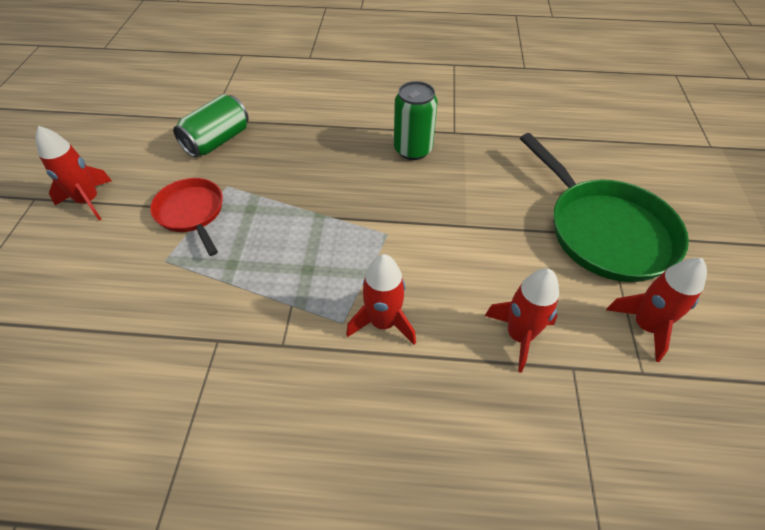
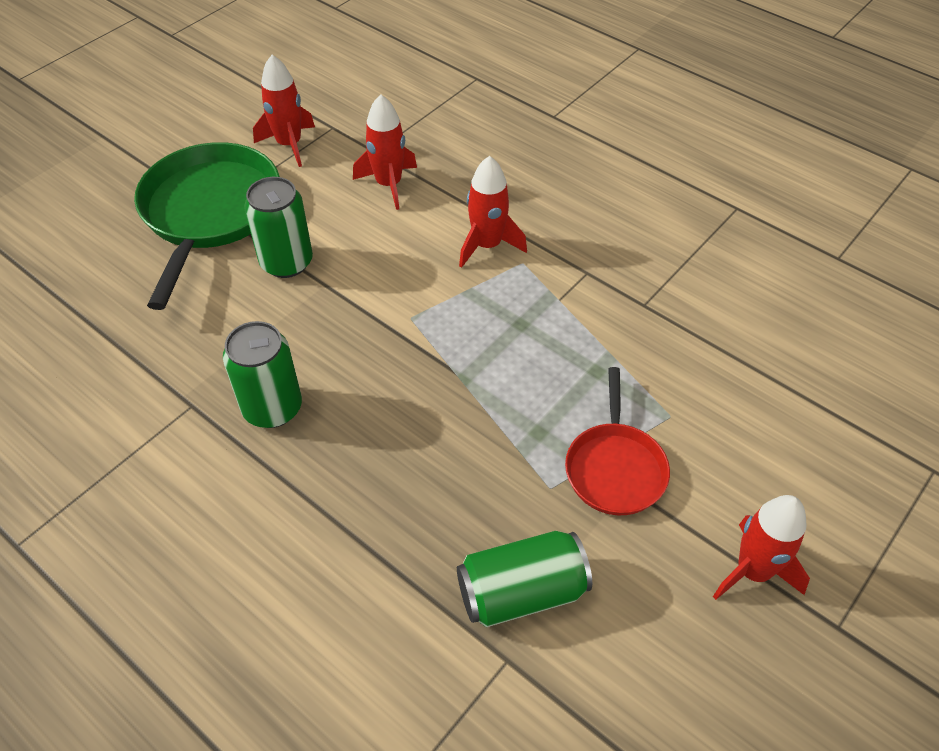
camera: 145 degrees left, 0 degrees up
none -> green can [244,177,313,278]

